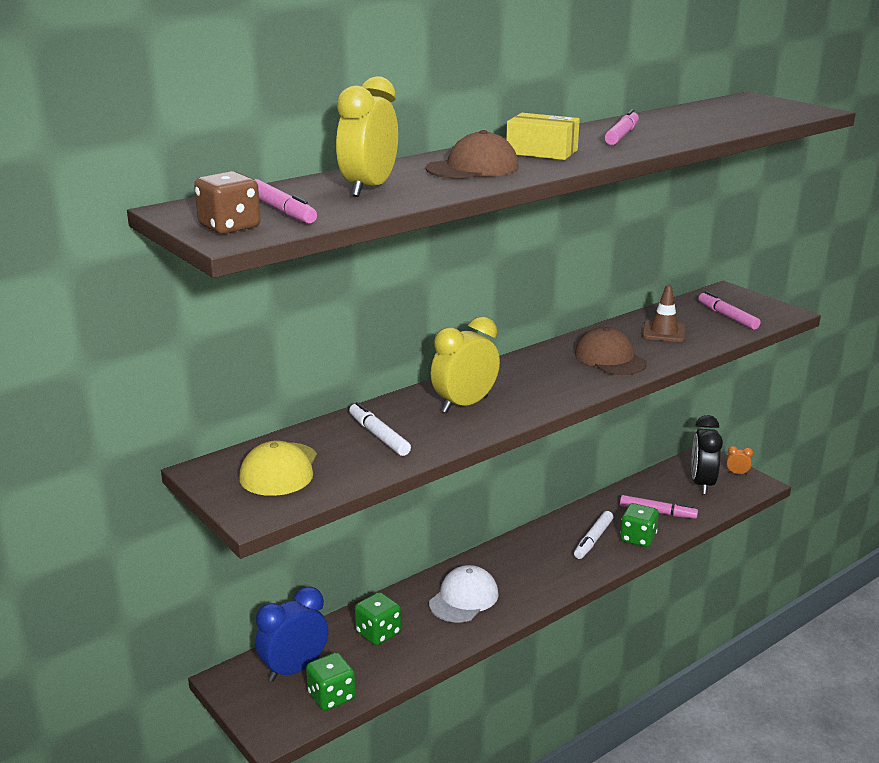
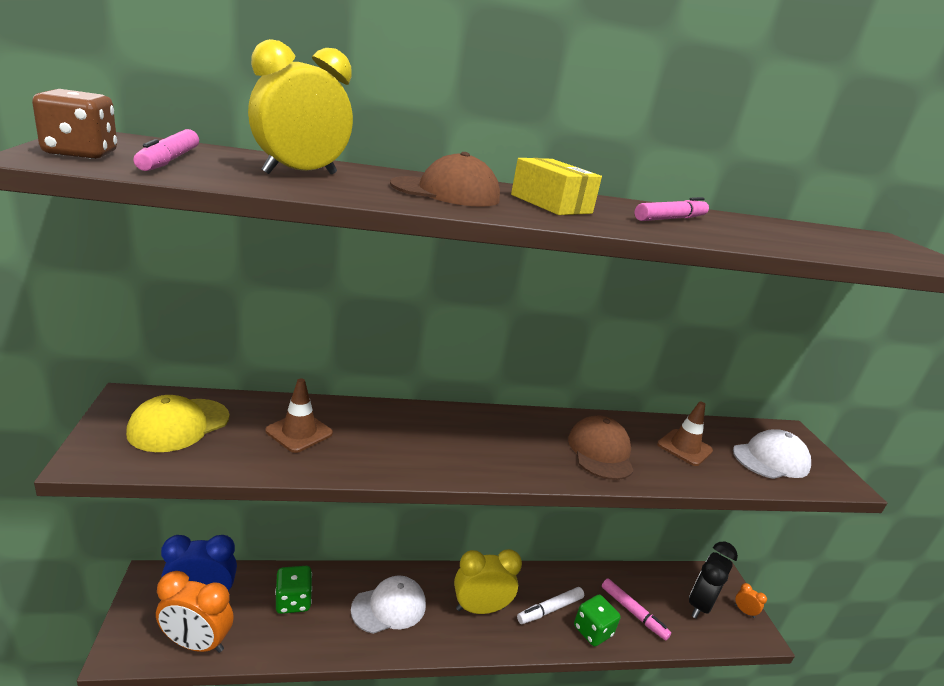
camera: 25 degrees right, 0 degrees up
green dice [306,652,355,711] -> orange clock [156,571,234,653]
white marker [349,402,411,456] -> brown traffic cone [265,378,333,453]
yellow clock [431,316,500,413] -> yellow clock moved to [454,549,522,614]
pink marker [698,291,760,330] -> white cap [733,429,811,479]

